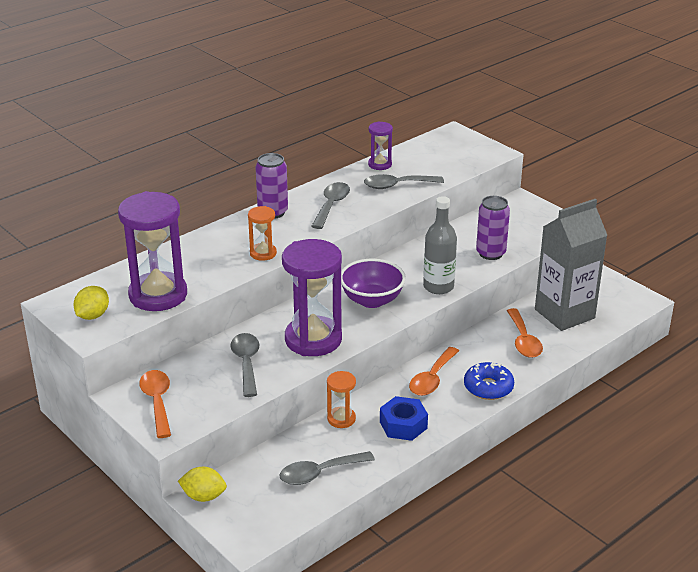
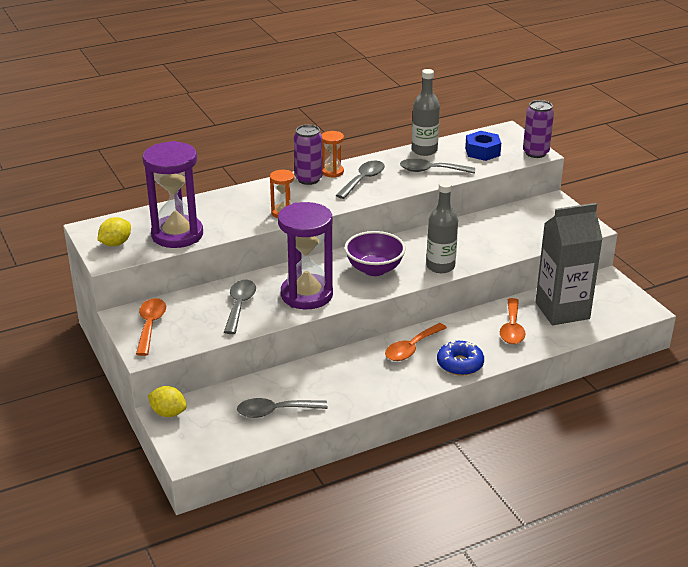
camera: 15 degrees right, 0 degrees up
orange hourglass [327,371,356,428] -> orange hourglass moved to [321,131,344,178]
purple hourglass [368,121,393,170] -> grey bottle [412,69,440,156]
blue nut [380,396,428,441] -> blue nut moved to [465,131,501,161]
purple can [476,196,510,260] -> purple can moved to [523,100,554,158]

